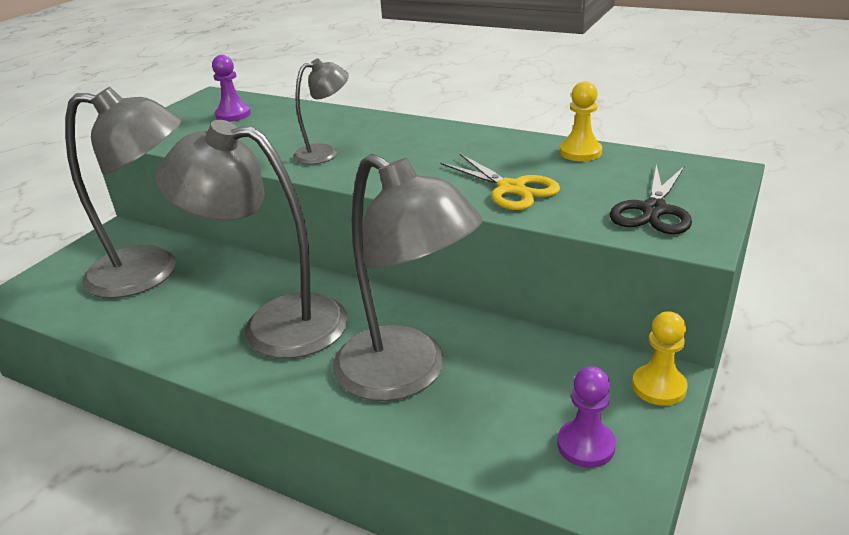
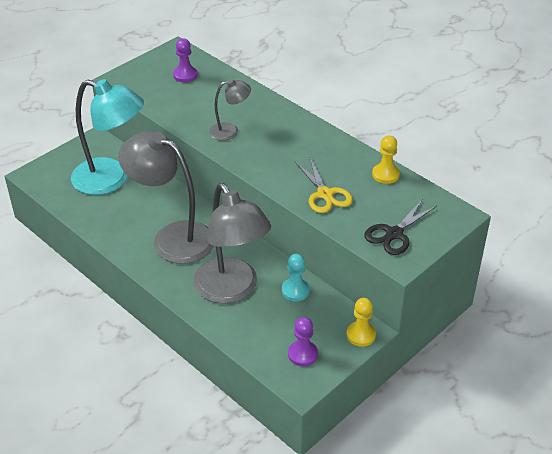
camera: 15 degrees right, 10 degrees up
grey lamp [65,87,182,298] -> turquoise lamp [71,79,144,195]
none -> turquoise pawn [282,254,310,301]

